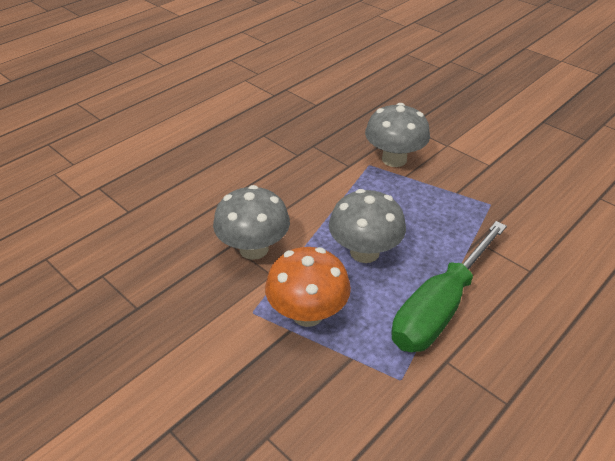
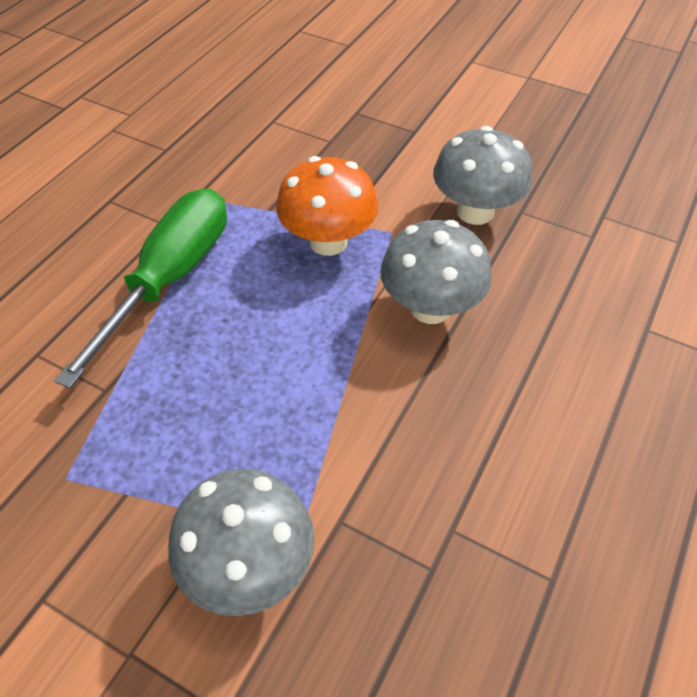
camera: 165 degrees right, 10 degrees up
grey mushroom [329,189,406,263] -> grey mushroom moved to [433,126,532,225]

